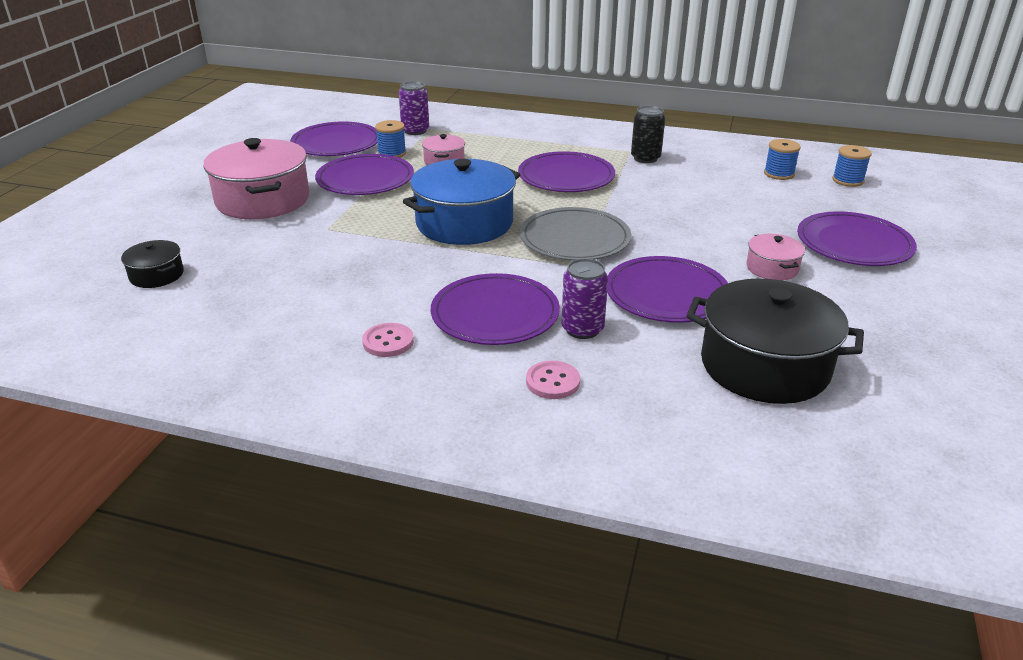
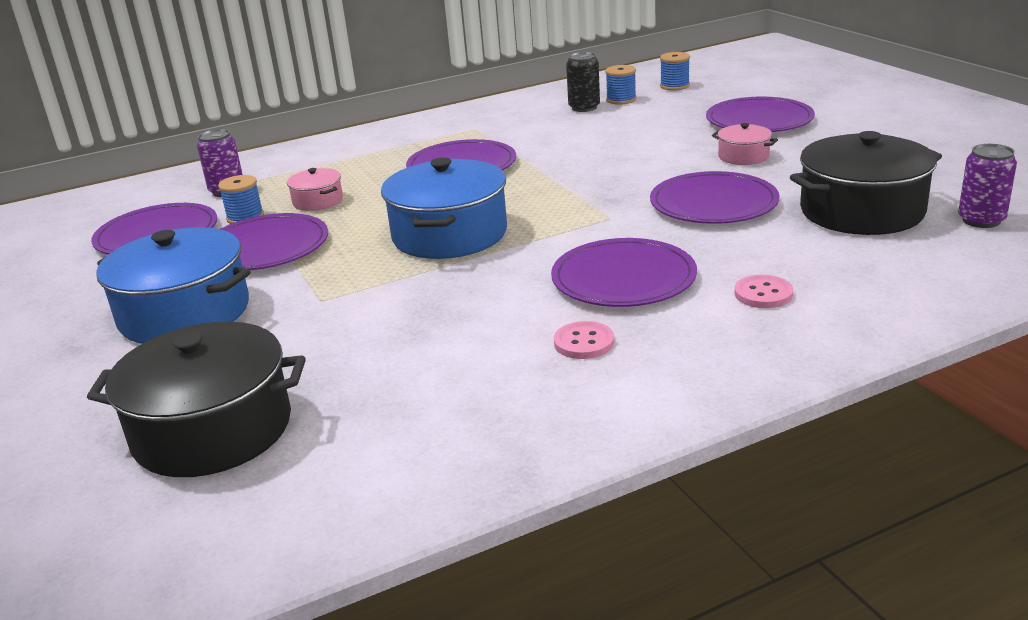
camera: 40 degrees left, 5 degrees down
black pot [121,240,184,288] -> black pot [87,322,306,477], size x2.08
pink pot [203,138,310,219] -> blue pot [96,227,250,344]
grey plate [520,207,631,261] -> none
purple can [561,258,608,339] -> purple can moved to [958,144,1017,228]
black can [631,106,665,163] -> black can moved to [566,52,600,112]

